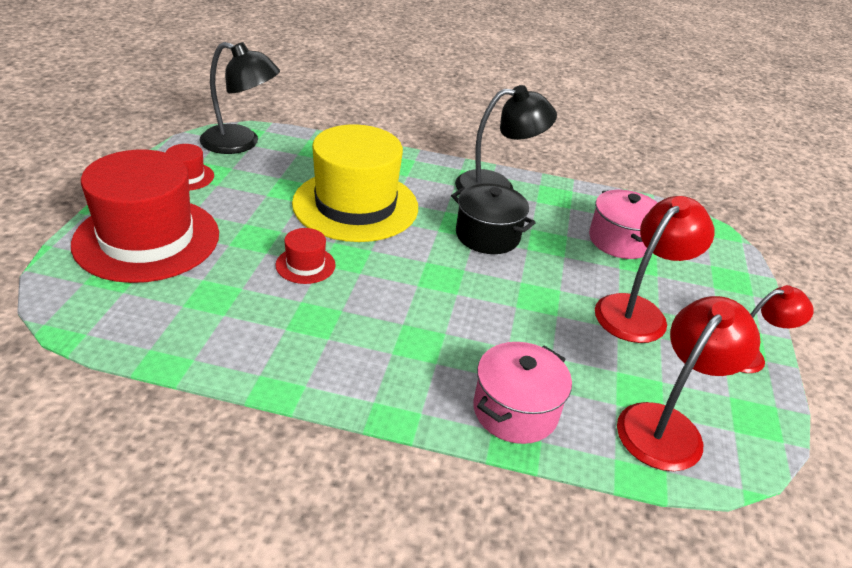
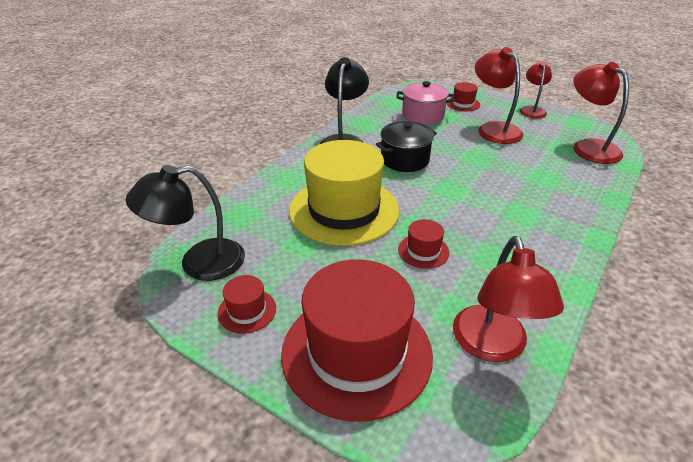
camera: 65 degrees left, 0 degrees up
black lamp [199,42,280,154] -> black lamp turned 150 degrees counterclockwise [126,165,245,281]
pink pot [473,342,572,444] -> none
none -> red hat [447,82,480,111]
none -> red lamp [453,236,564,362]

